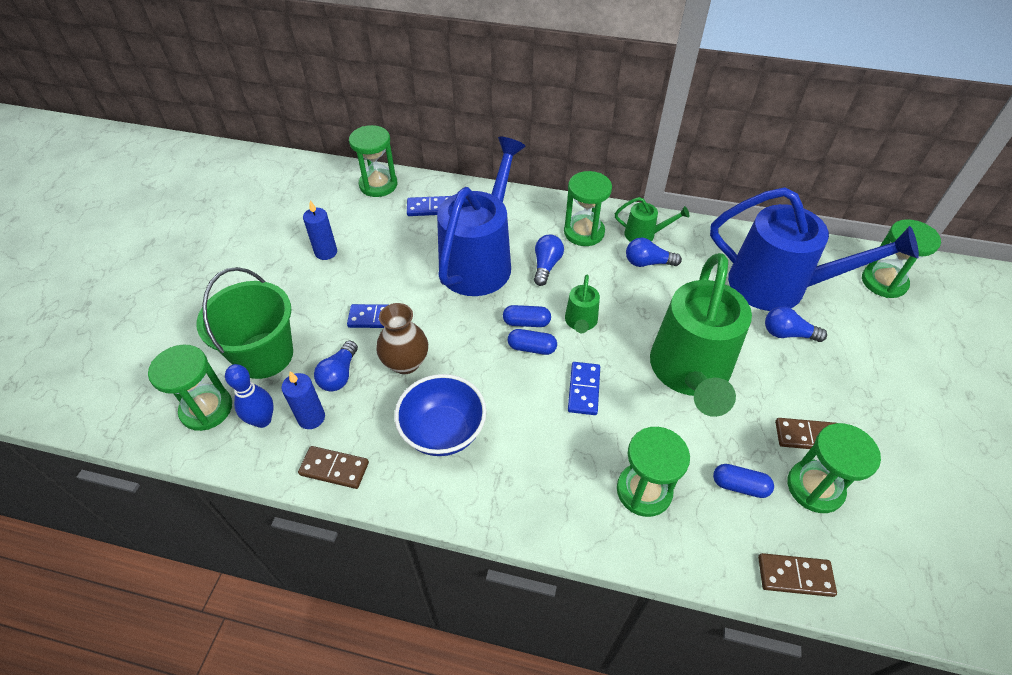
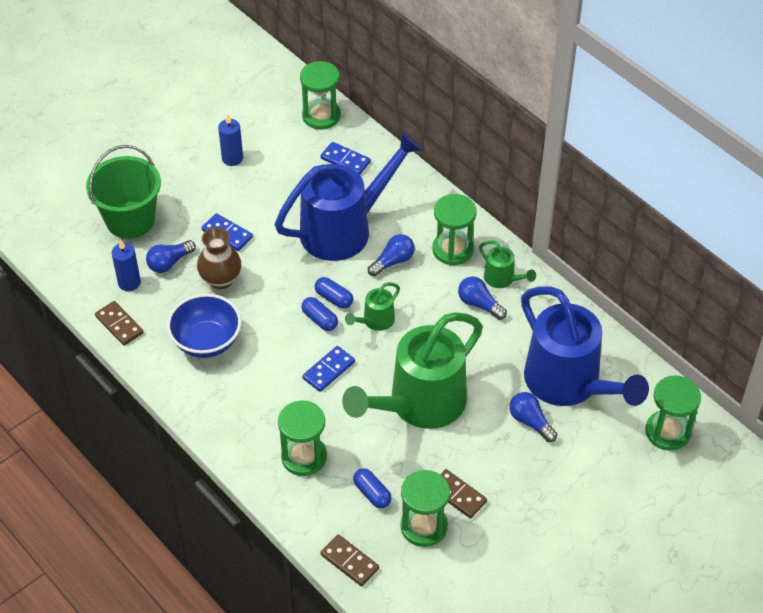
camera: 35 degrees right, 0 degrees up
green hourglass [148,345,232,431] -> none
blue bowling pin [225,364,274,428] -> none

